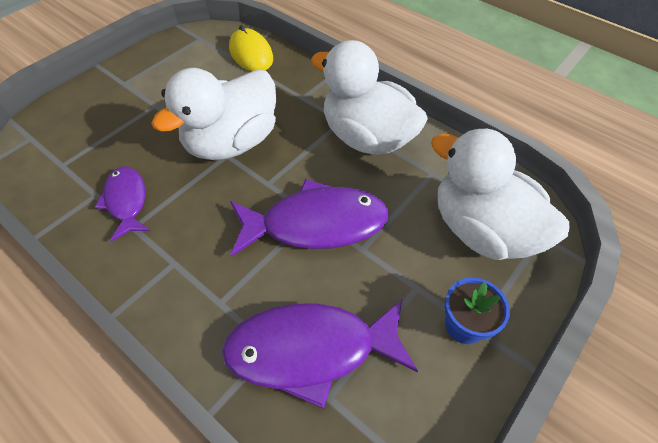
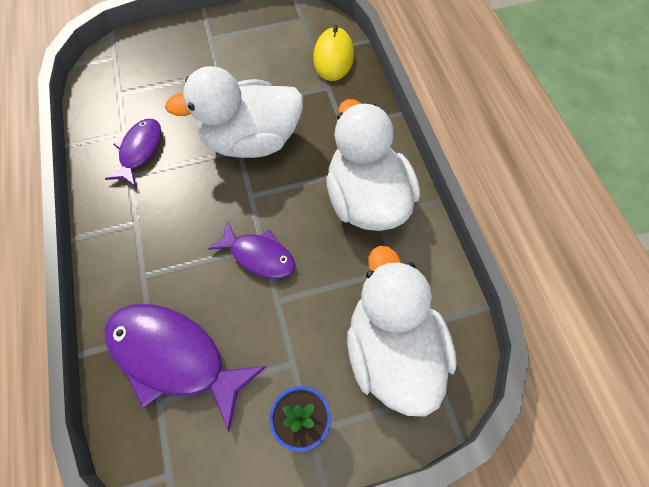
camera: 35 degrees right, 10 degrees up
purple fish [230,179,389,257] -> purple fish [208,221,295,279], size x0.59

